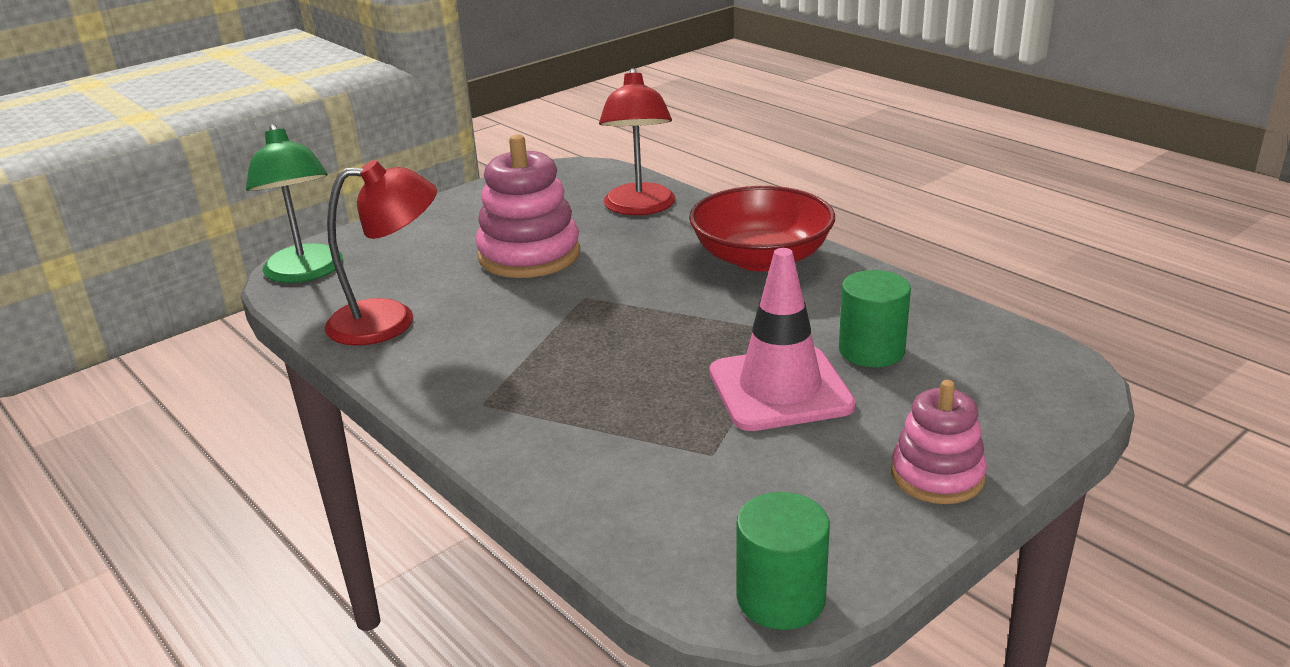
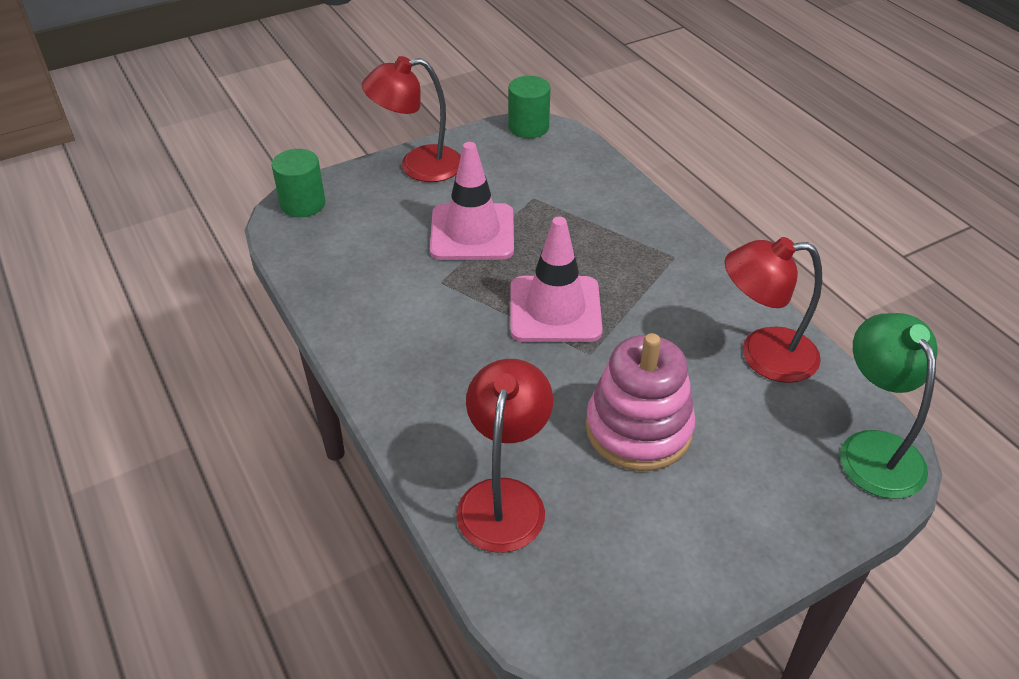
camera: 170 degrees left, 15 degrees up
red bowl [689,186,835,272] -> none
green cylinder [839,270,911,367] -> green cylinder moved to [272,149,325,217]
pink stacking toy [891,380,987,504] -> red lamp [362,56,461,182]
none -> pink traffic cone [510,217,603,342]

